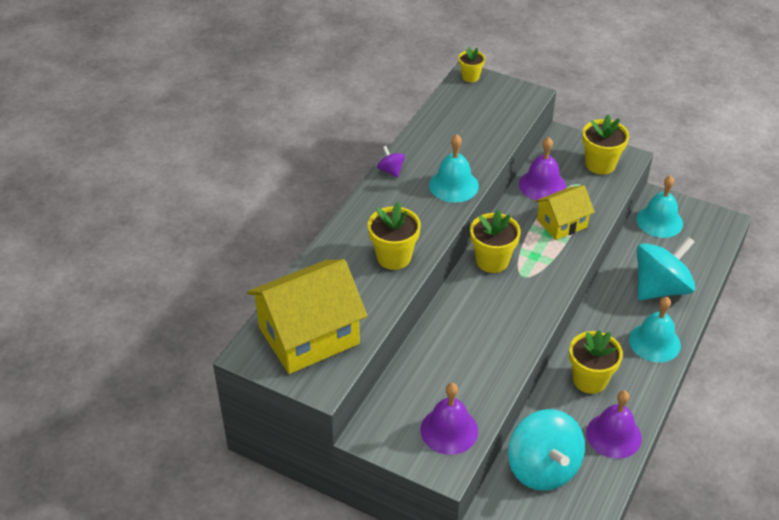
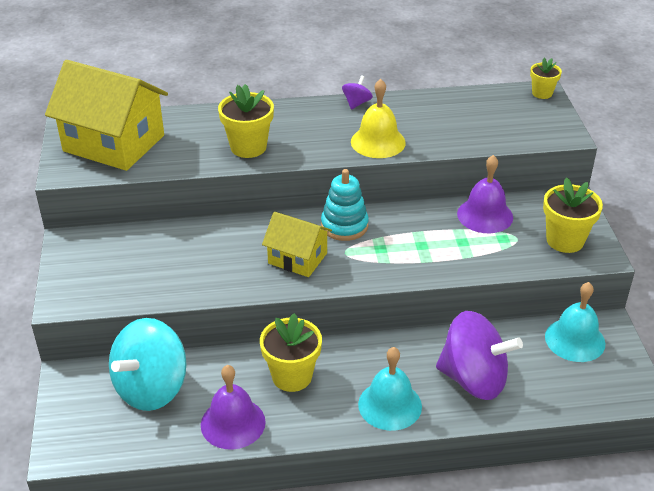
camera: 55 degrees right, 5 degrees down
purple bell [420,383,478,455] -> none
turquoise bell [429,134,479,203] -> yellow bell [351,79,406,158]
yellow flower pot [470,209,521,273] -> turquoise stacking toy [321,169,369,241]
yellow house [535,185,595,240] -> yellow house moved to [262,212,332,277]
turquoise spinning top [637,237,695,300] -> purple spinning top [436,311,523,400]

